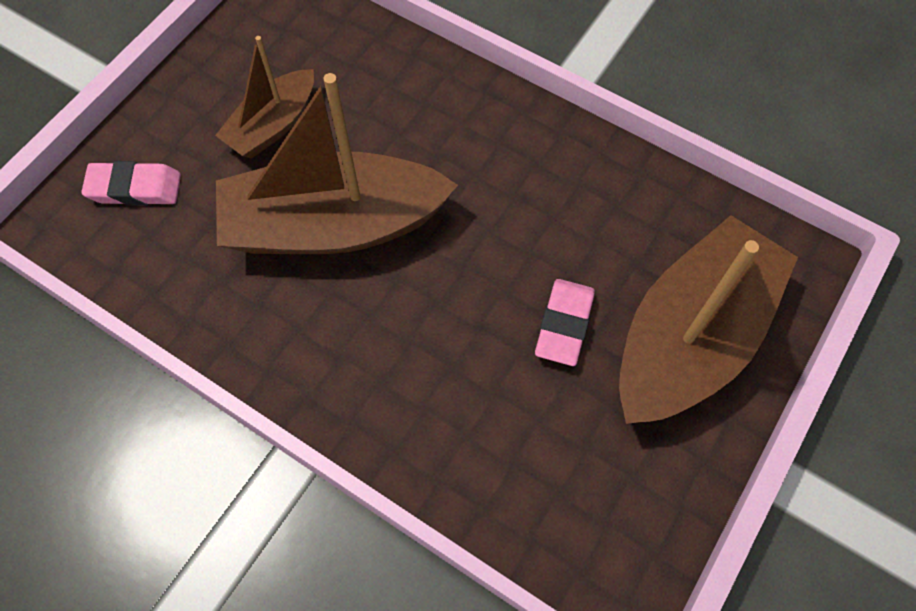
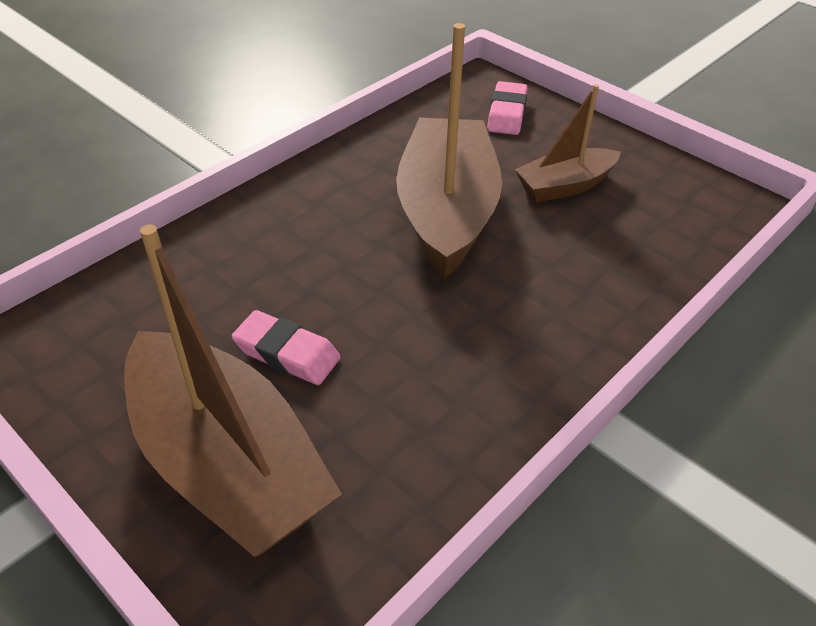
camera: 100 degrees right, 20 degrees down
brown boat [215,36,314,159] -> brown boat turned 75 degrees counterclockwise [515,84,621,202]

